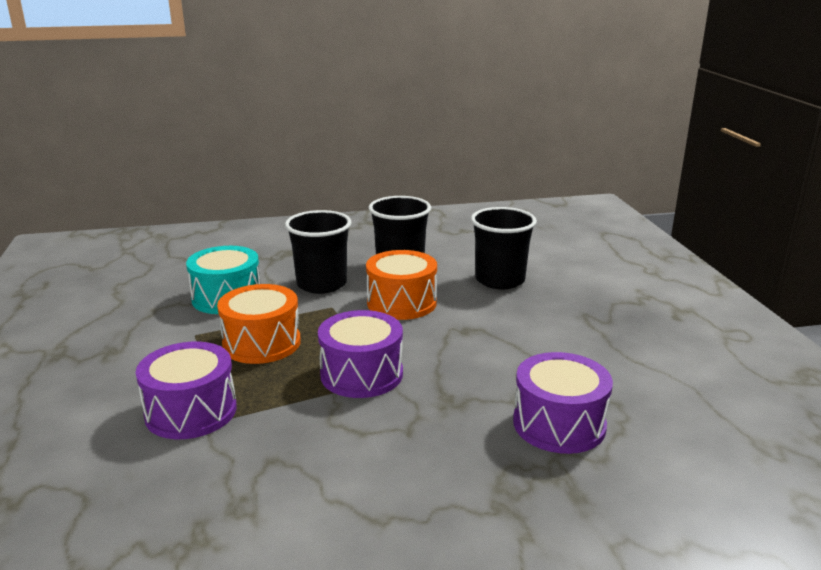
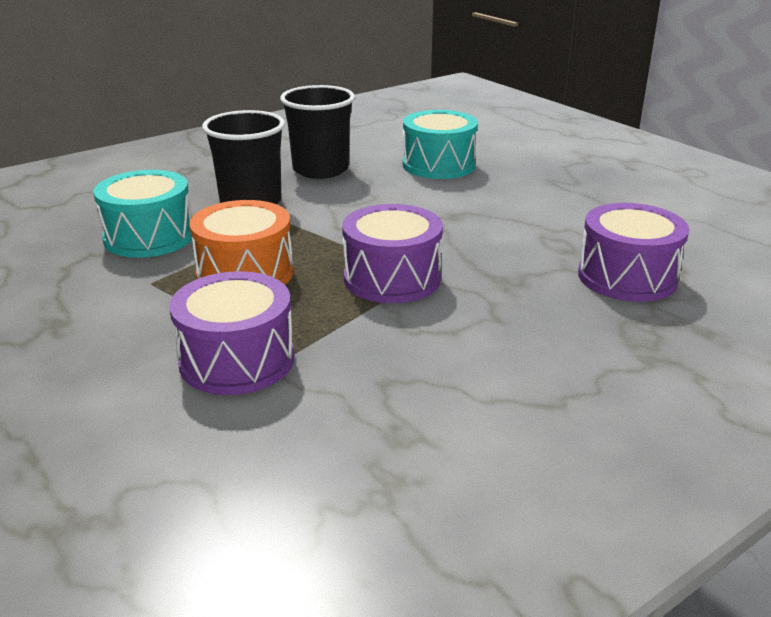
camera: 25 degrees left, 5 degrees up
orange drum [366,250,437,320] -> none
black cup [471,207,537,289] -> turquoise drum [402,110,478,179]

